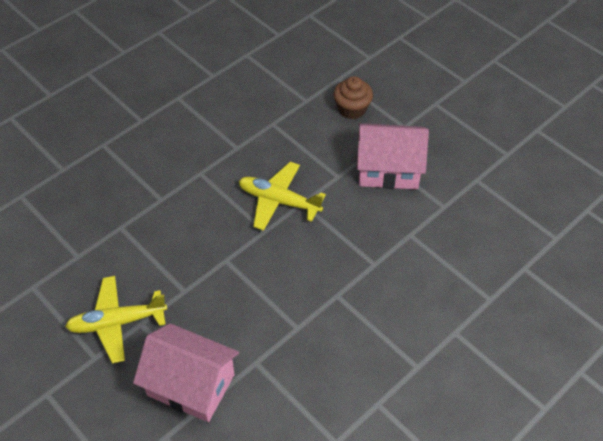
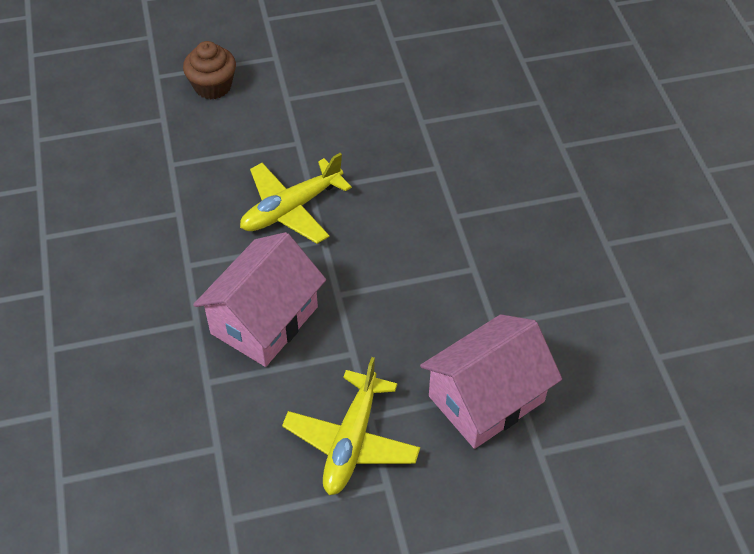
camera: 60 degrees left, 0 degrees up
pink house [357,123,429,190] -> pink house moved to [193,232,326,367]

